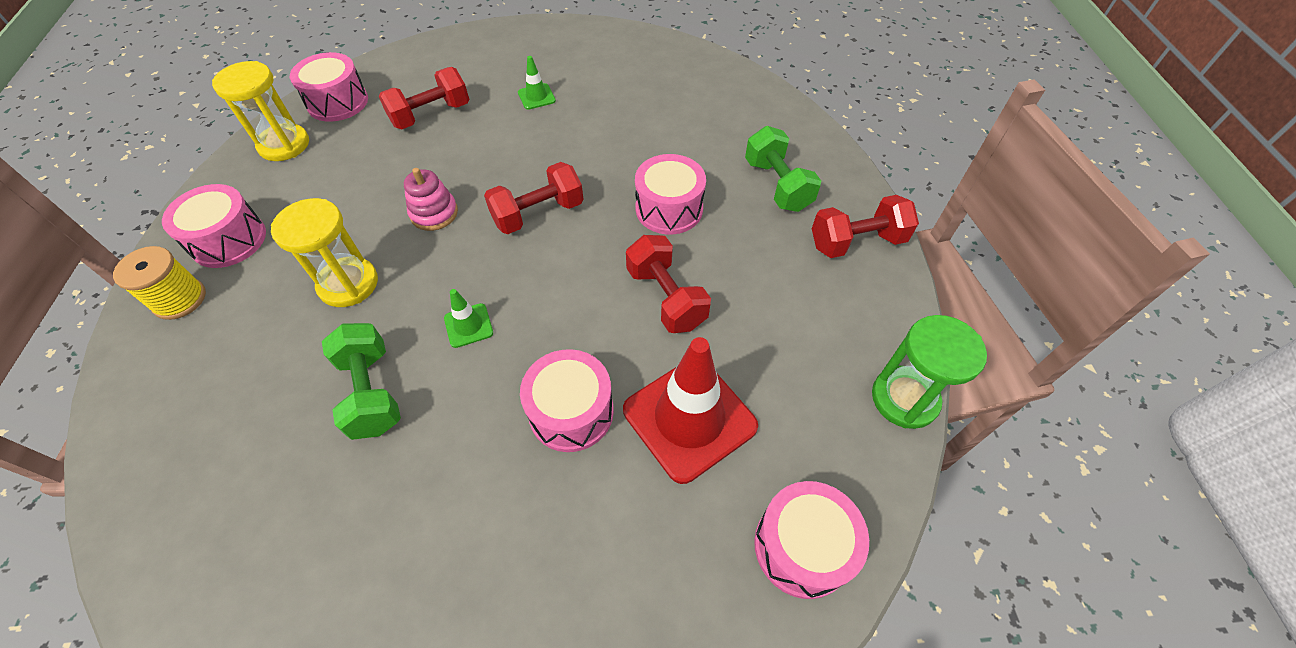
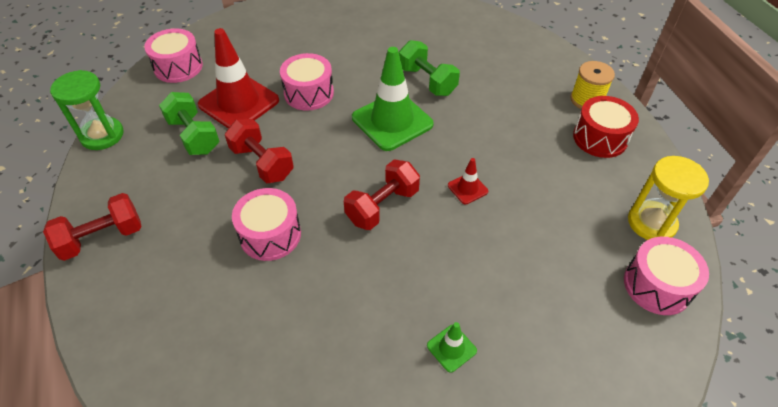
camera: 165 degrees right, 5 degrees down
pink drum [162,184,266,268] -> red drum [573,96,639,158]
yellow hourglass [271,198,378,307] -> none
red dumbbell [379,67,469,129] -> none
pink stacking toy [404,168,458,231] -> red traffic cone [448,158,488,204]
green traffic cone [444,289,493,348] -> green traffic cone [352,47,434,151], size x2.23
green dumbbell [745,126,821,212] -> green dumbbell moved to [159,92,219,155]

